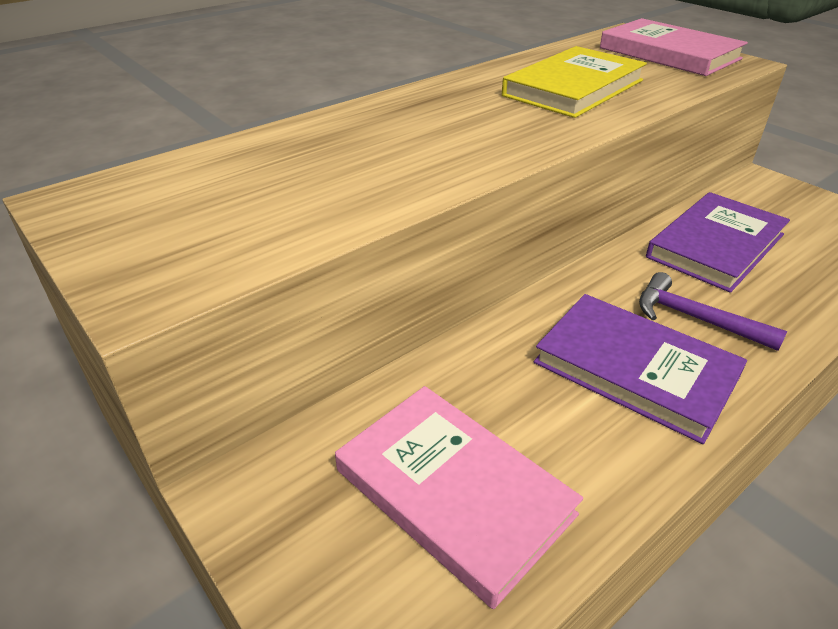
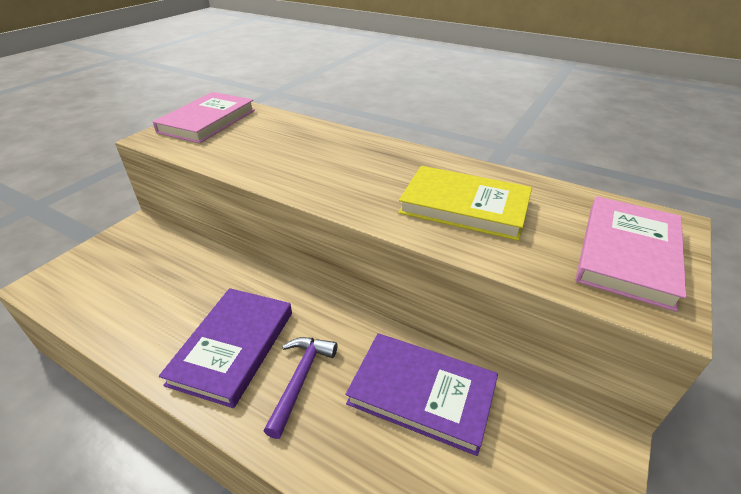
camera: 70 degrees right, 0 degrees up
pink book [335,386,583,609] -> pink book moved to [153,92,255,143]

